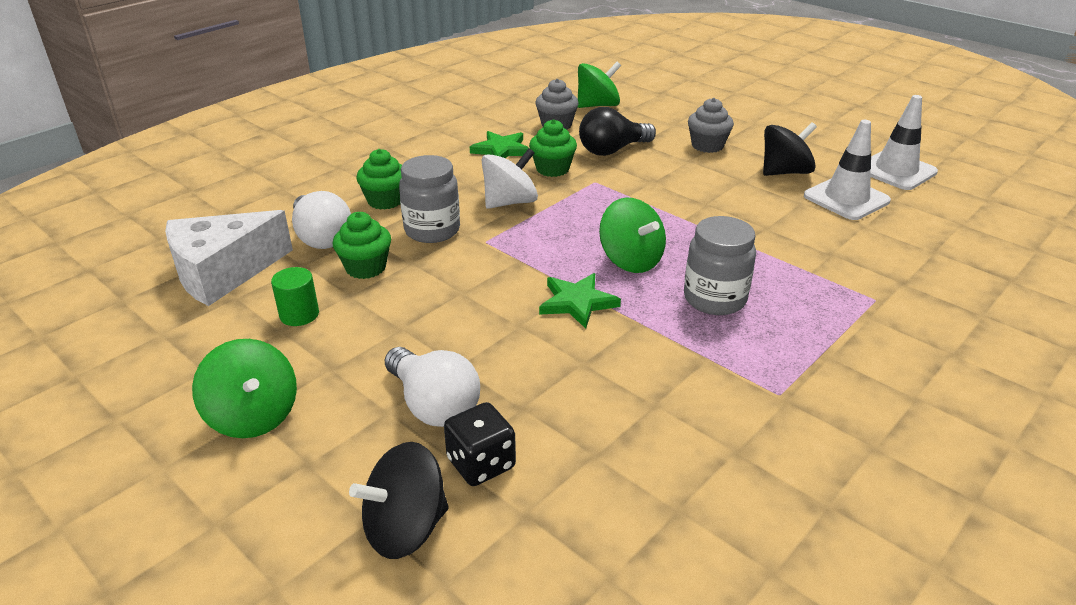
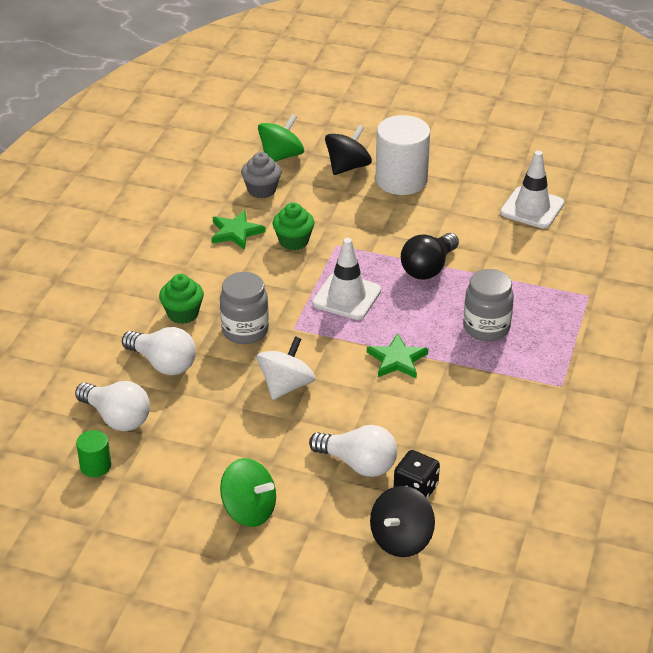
camera: 25 degrees left, 5 degrees up
white cheese [165,210,293,306] -> white light bulb [75,381,150,431]
green cylinder [271,267,319,326] -> green cylinder moved to [76,430,111,477]
green cupcake [333,212,391,279] -> none
white spinning top [482,148,538,209] -> white spinning top moved to [257,336,316,400]
black light bulb [579,107,656,156] -> black light bulb moved to [401,233,459,279]
green spinning top [599,198,666,273] -> none
grey cupcake [688,98,734,153] -> white cylinder [375,115,430,195]
black spinning top [763,122,817,176] -> black spinning top moved to [325,125,372,175]
white traffic cone [870,95,938,190] -> white traffic cone moved to [312,238,381,320]

